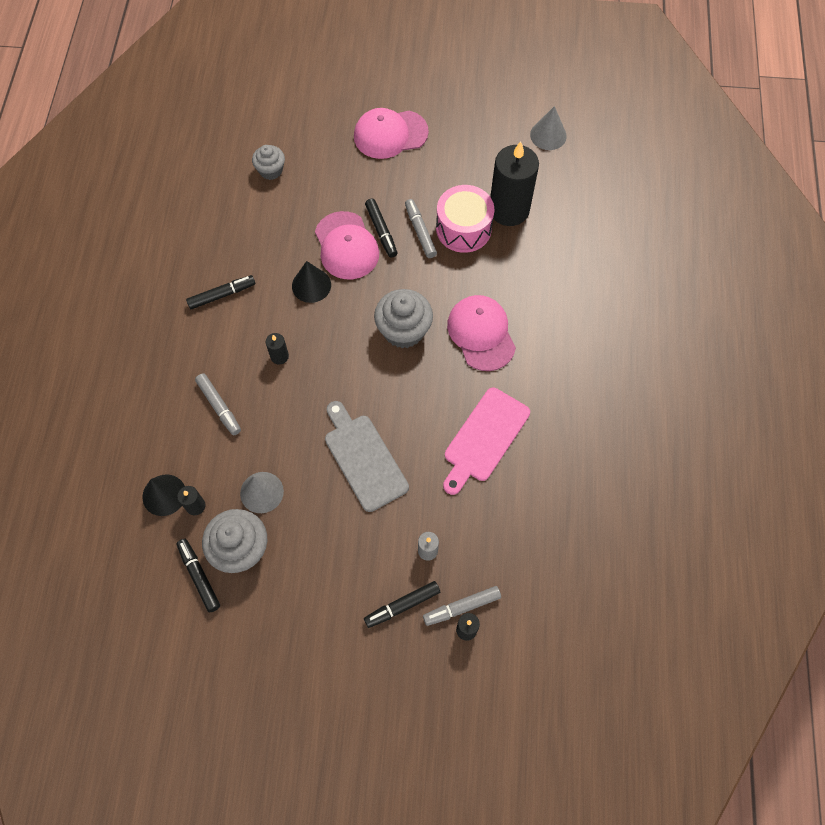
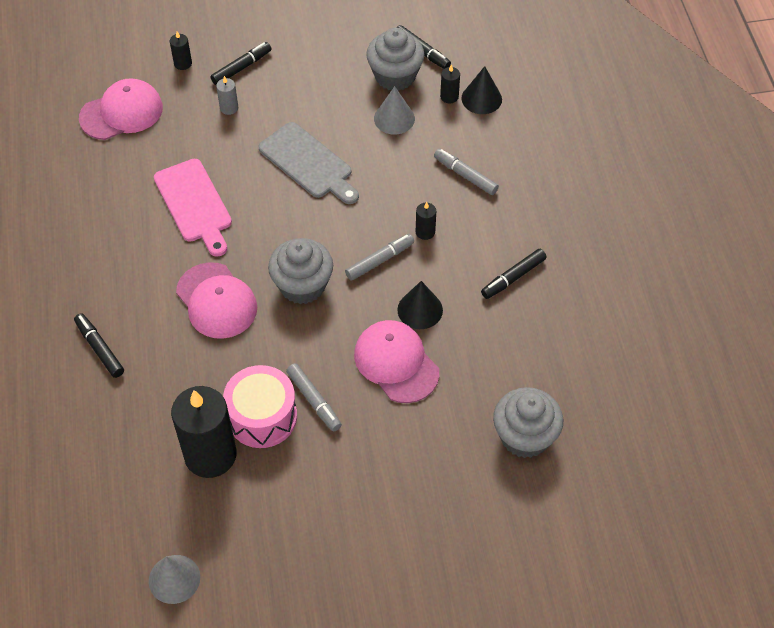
camera: 165 degrees right, 10 degrees down
grey cupcake [252,145,285,180] -> grey cupcake [493,387,563,458], size x1.63
pink cap [354,108,429,159] -> pink cap moved to [79,78,163,140]
black marker [365,199,398,258] -> black marker moved to [74,313,124,378]
grey marker [423,586,501,626] -> grey marker moved to [345,234,414,281]
pink cutting board [443,388,530,495] -> pink cutting board turned 135 degrees clockwise [154,159,232,257]

